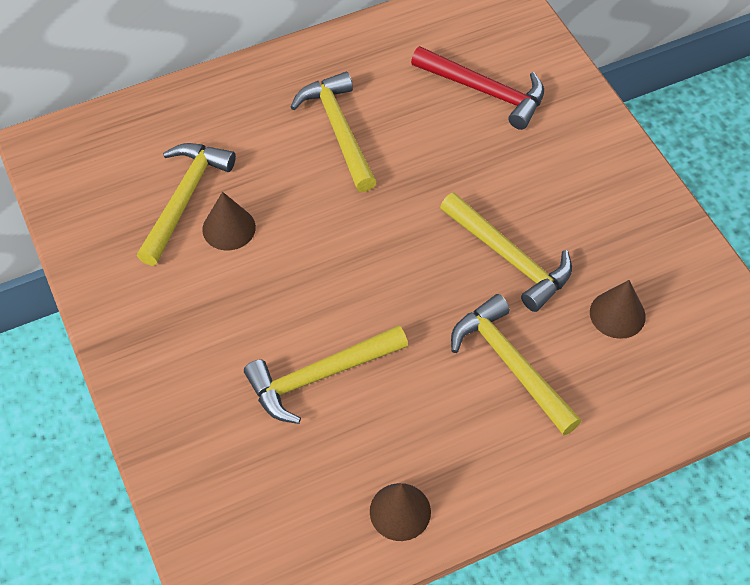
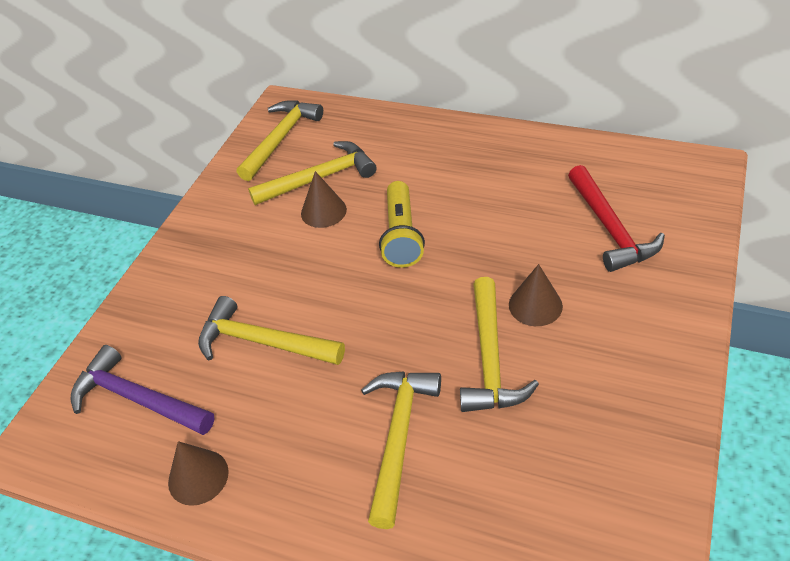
camera: 50 degrees right, 10 degrees down
yellow hammer [290,72,377,192] -> yellow hammer moved to [237,101,323,181]
brown cone [590,280,646,339] -> brown cone moved to [509,264,563,326]
none -> purple hammer [70,345,215,435]
none -> yellow flashlight [379,181,425,268]

